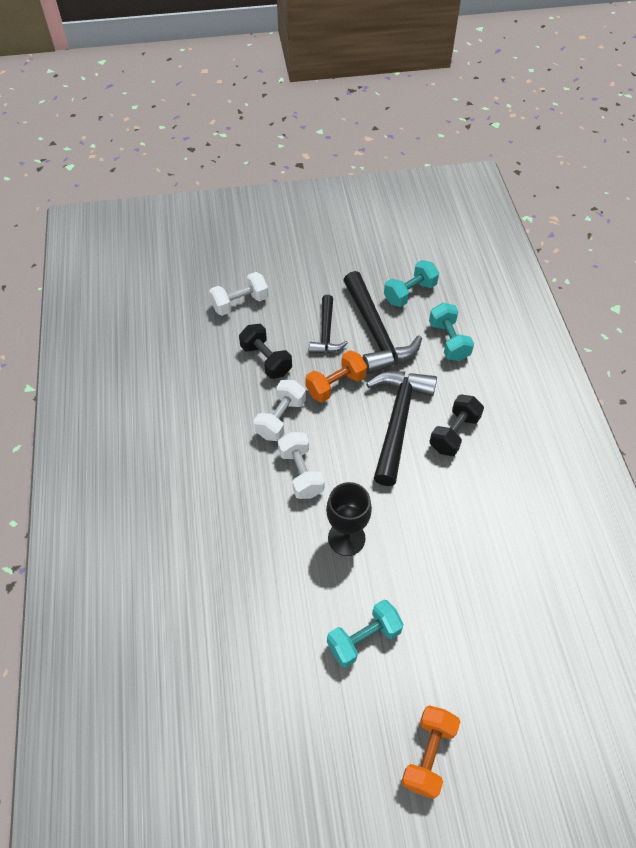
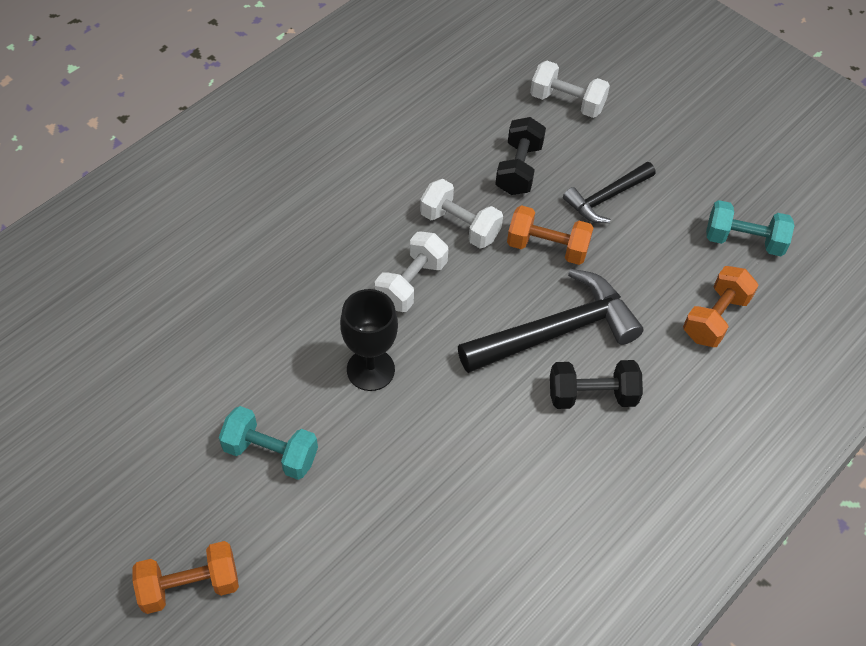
camera: 50 degrees right, 0 degrees up
white dumbbell [254,380,306,441] -> white dumbbell turned 45 degrees clockwise [420,179,503,248]
black hammer [343,271,422,374] -> none
turquoise dumbbell [429,303,474,361] -> orange dumbbell [683,266,759,347]

